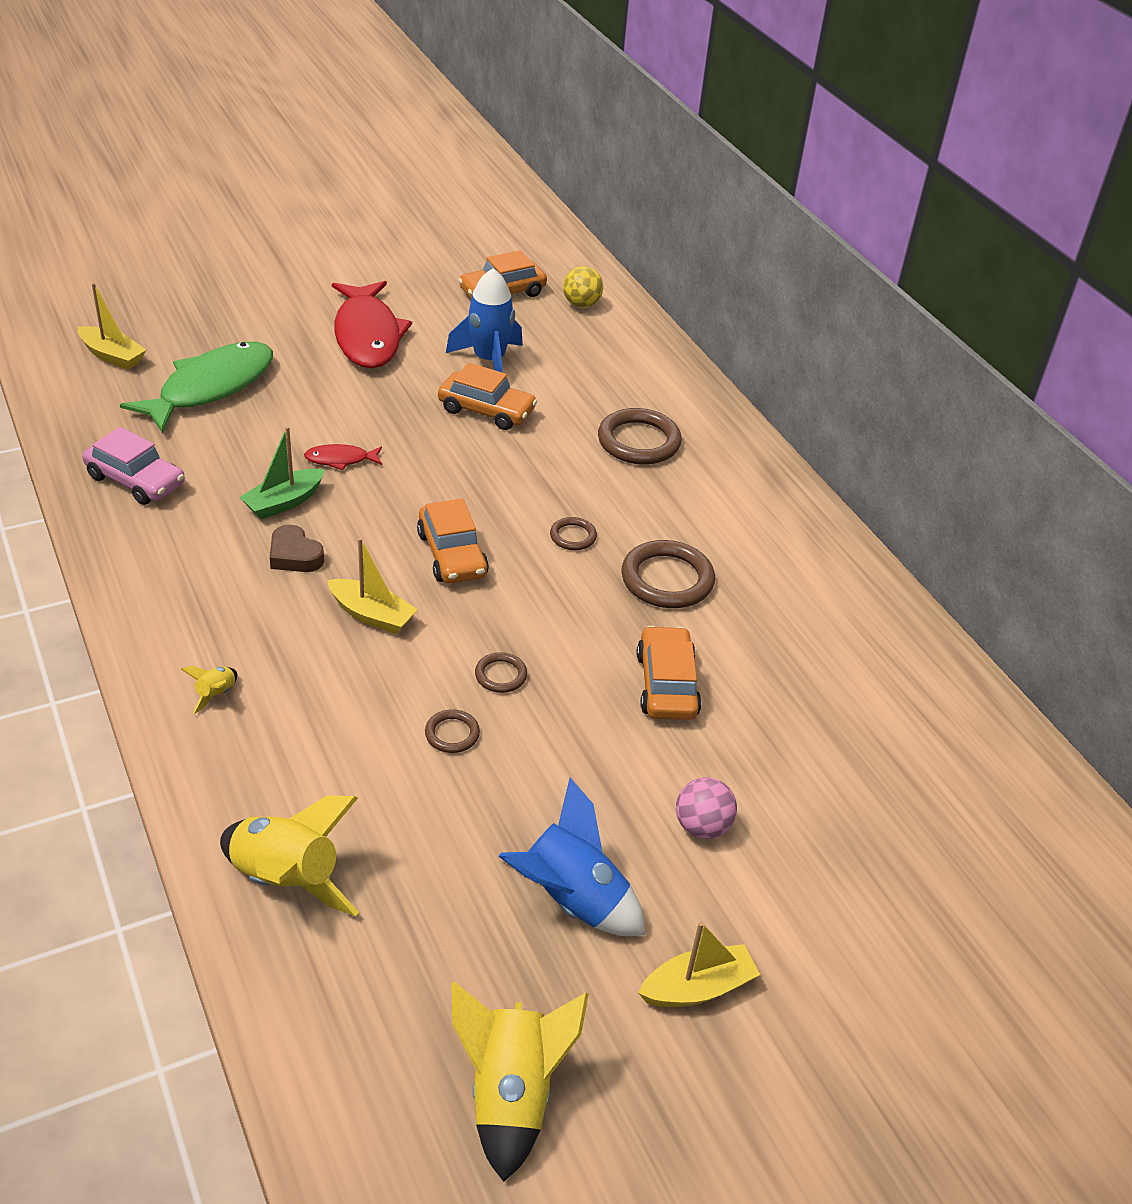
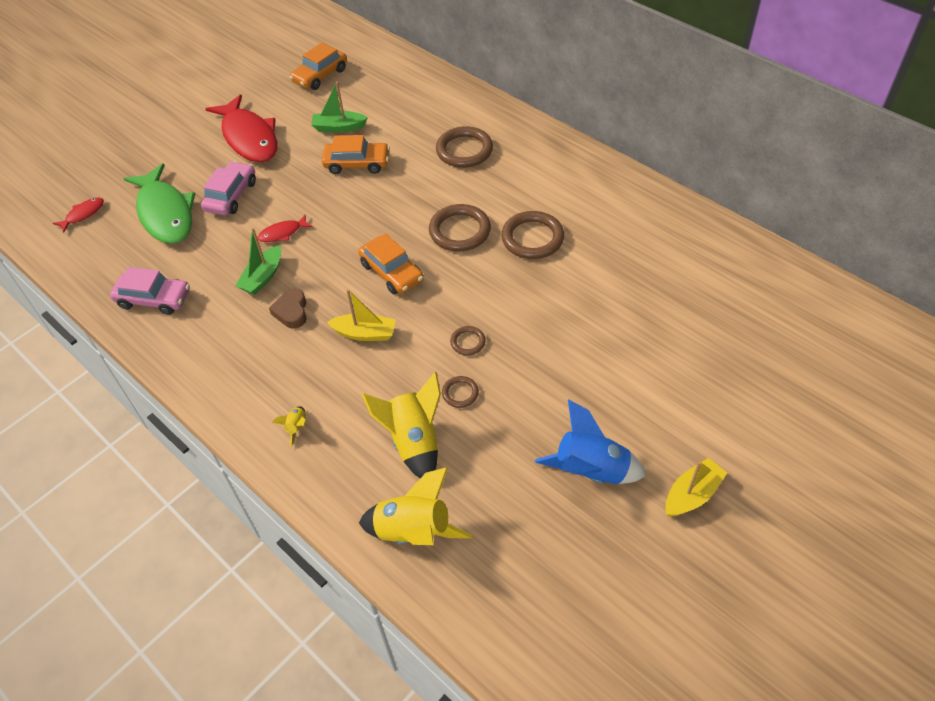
camera: 15 degrees left, 10 degrees up
yellow boat [77,283,146,370] -> red fish [53,197,104,233]
green fish [120,342,273,433] -> green fish turned 135 degrees clockwise [123,164,195,244]
brown heart [270,525,324,572] -> brown heart turned 60 degrees clockwise [269,289,307,328]
blue rocket [446,268,523,372] -> green boat [311,82,368,133]
yellow rocket [452,982,589,1182] -> yellow rocket moved to [362,372,441,478]
brown ring [550,517,597,550] -> brown ring [429,204,491,251], size x1.94
yellow ball [563,266,603,308] -> none
orange car [637,626,702,720] -> none
pink ball [676,777,737,839] -> none
none -> pink car [201,161,256,215]

